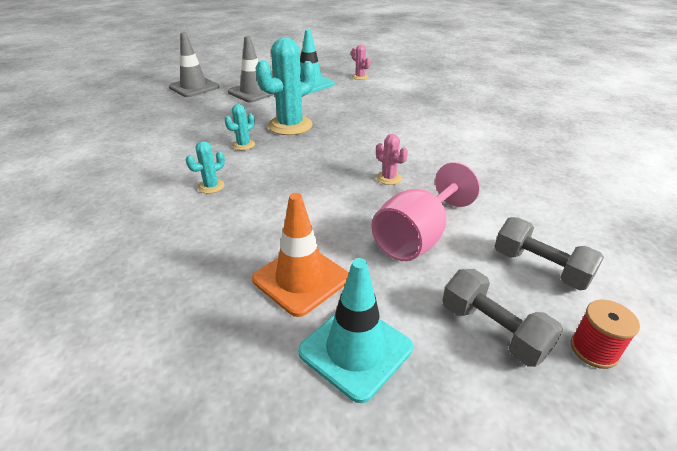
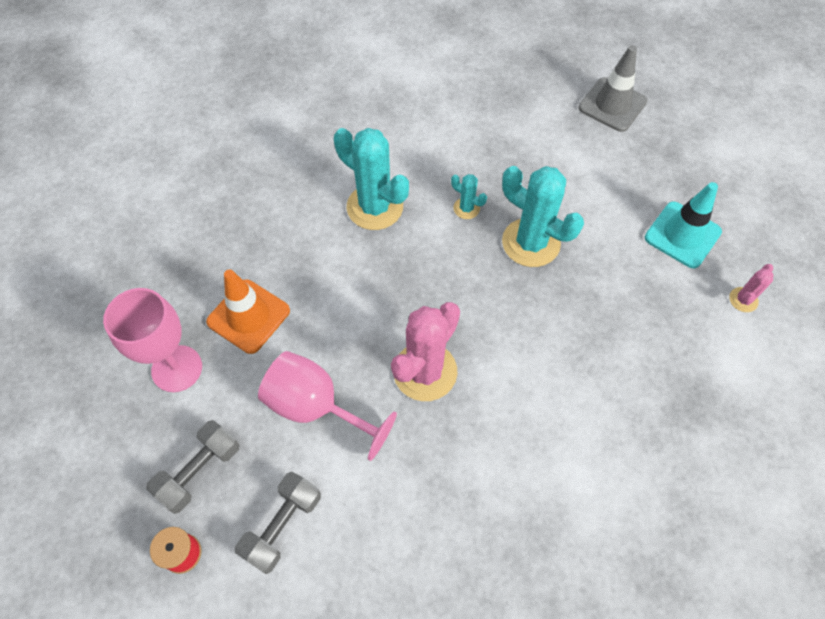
camera: 80 degrees right, 25 degrees up
turquoise cactus [186,141,225,194] -> turquoise cactus [334,128,409,230], size x2.13
grey traffic cone [228,36,275,103] -> none
turquoise traffic cone [298,258,413,403] -> pink goblet [103,288,202,392]
pink cactus [376,134,408,185] -> pink cactus [391,302,460,401], size x2.13

